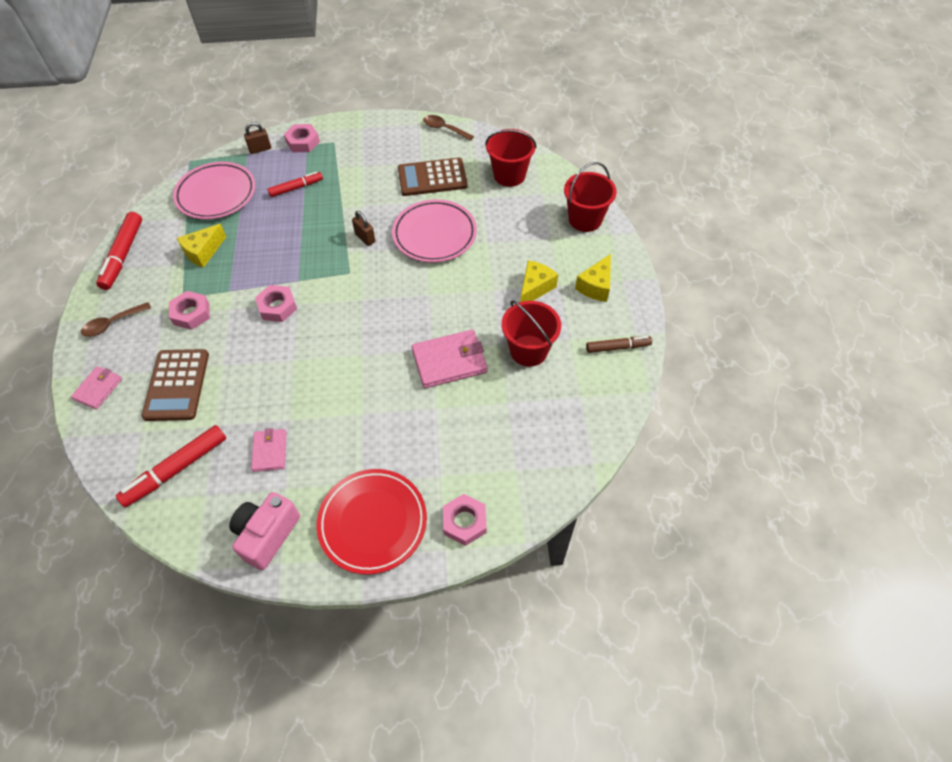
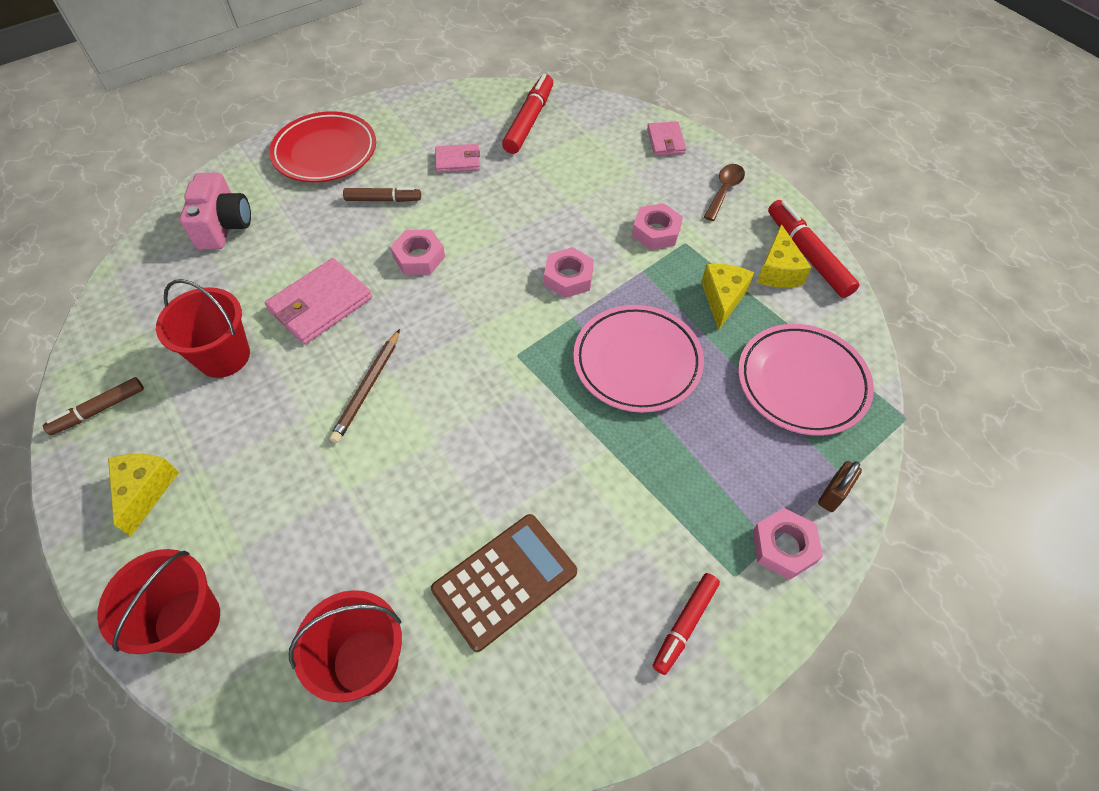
camera: 150 degrees right, 0 degrees up
brown calculator [142,349,209,421] -> none
pink camera [229,492,300,570] -> pink camera moved to [180,172,251,250]
pink wallet [251,428,286,472] -> pink wallet turned 60 degrees counterclockwise [435,144,480,173]
red marker [268,172,323,197] -> red marker moved to [653,573,720,675]
brown padlock [352,211,375,246] -> none
pink plate [392,199,477,263] -> pink plate moved to [573,305,704,413]
brown spoon [423,115,474,141] -> none
pink nut [443,494,487,546] -> pink nut moved to [391,229,445,275]
yellow cheese [520,260,558,302] -> yellow cheese moved to [757,224,812,288]
none -> brown pencil [329,329,400,443]
none -> brown marker [343,187,421,202]

